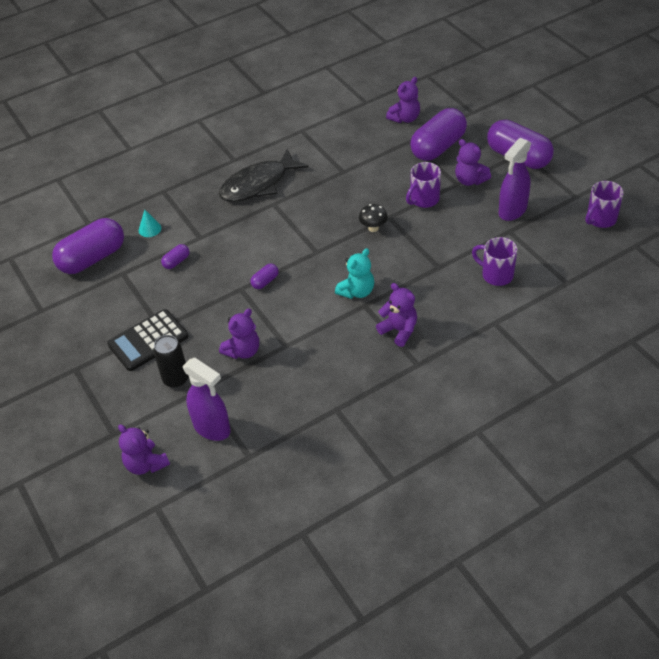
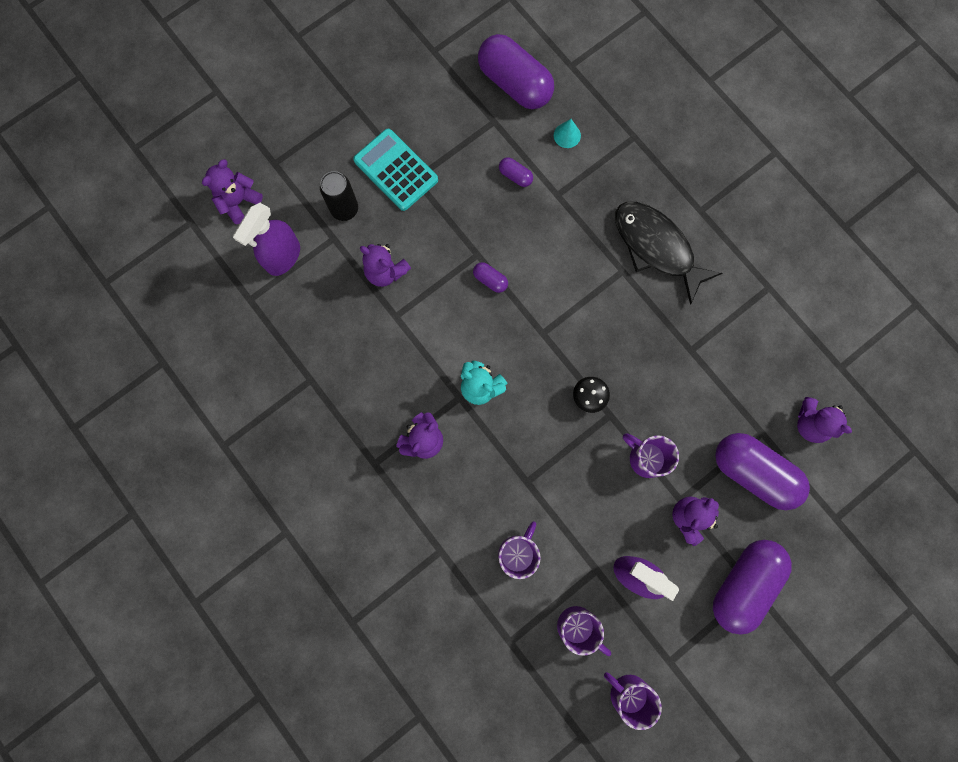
camera: 80 degrees right, 30 degrees up
black calculator [107,309,188,371] -> turquoise calculator [353,129,438,211]
none -> purple mug [557,606,611,656]

